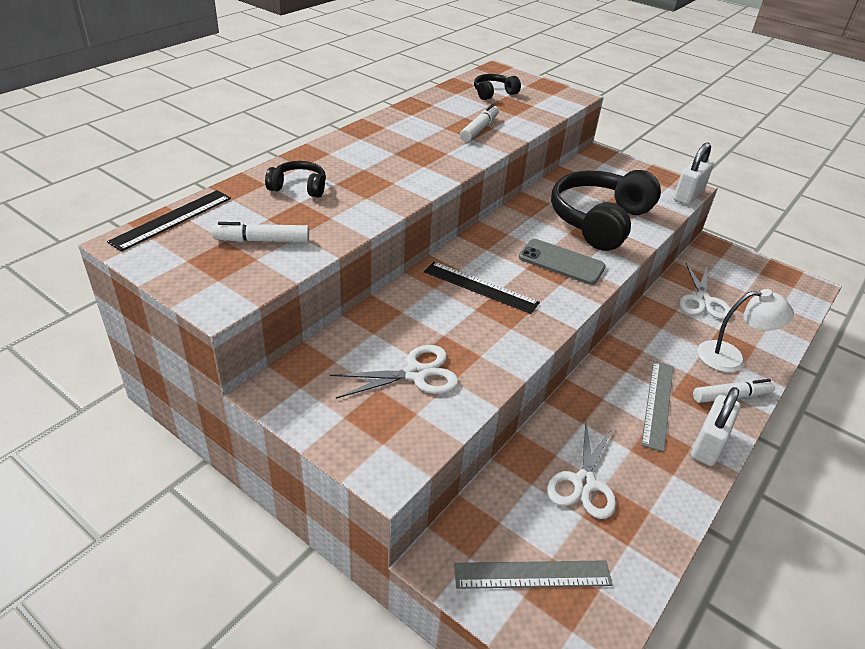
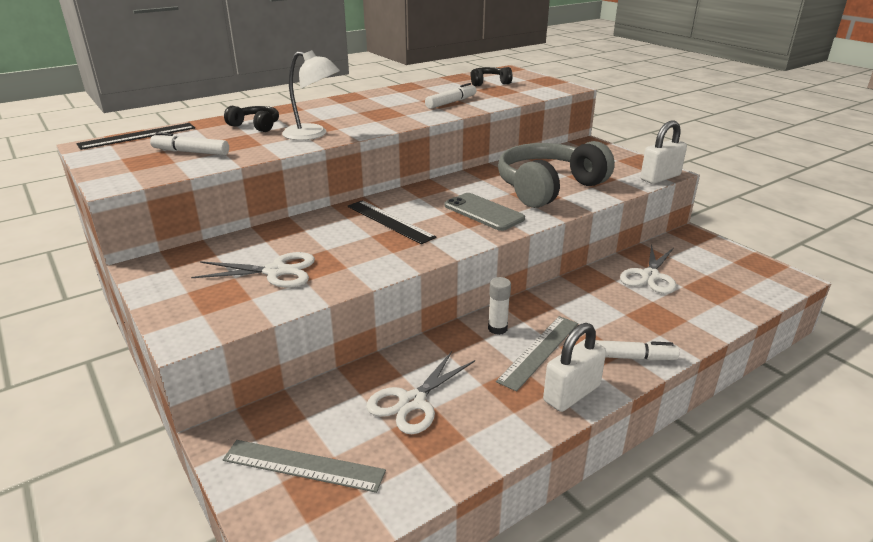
camera: 20 degrees right, 10 degrees down
black headphones [551,170,661,251] -> grey headphones [498,141,615,208]
white lamp [698,289,794,372] -> white lamp moved to [282,50,340,140]
none -> white glue stick [488,277,511,335]

